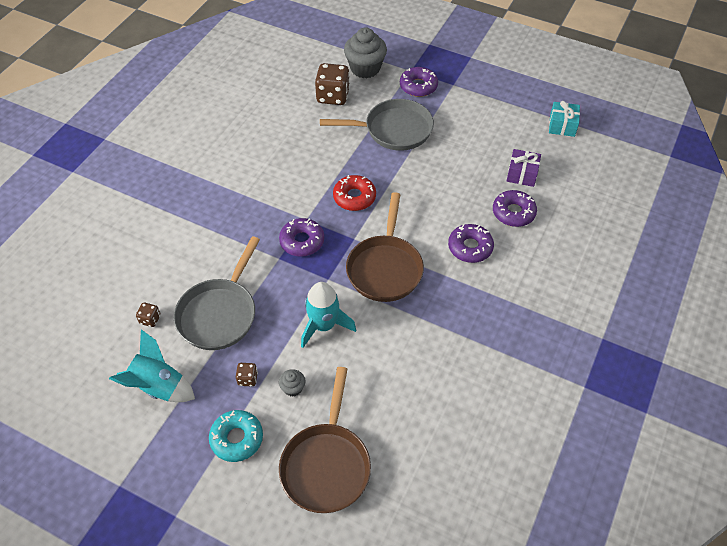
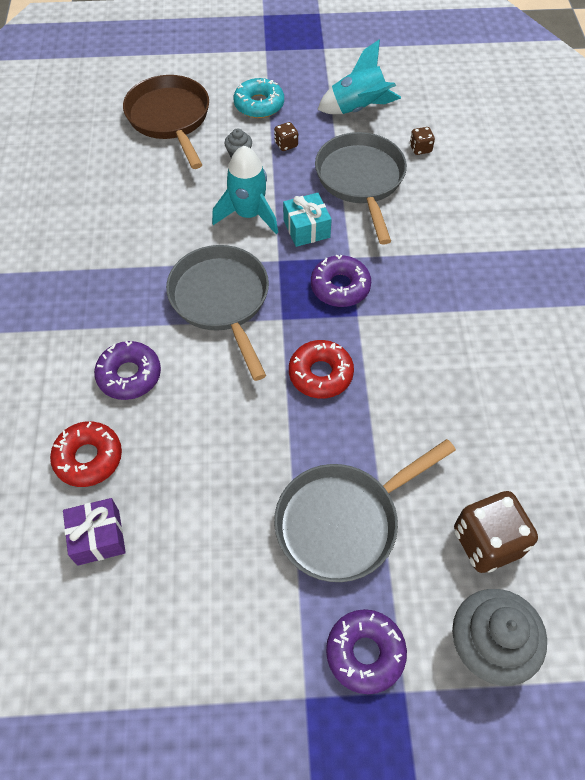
camera: 150 degrees right, 5 degrees up
brown pan [346,192,424,302] -> grey pan [166,245,269,381]
purple donut [493,190,537,227] -> red donut [50,421,122,487]
turquoise gift [549,101,580,137] -> turquoise gift moved to [283,193,332,247]

